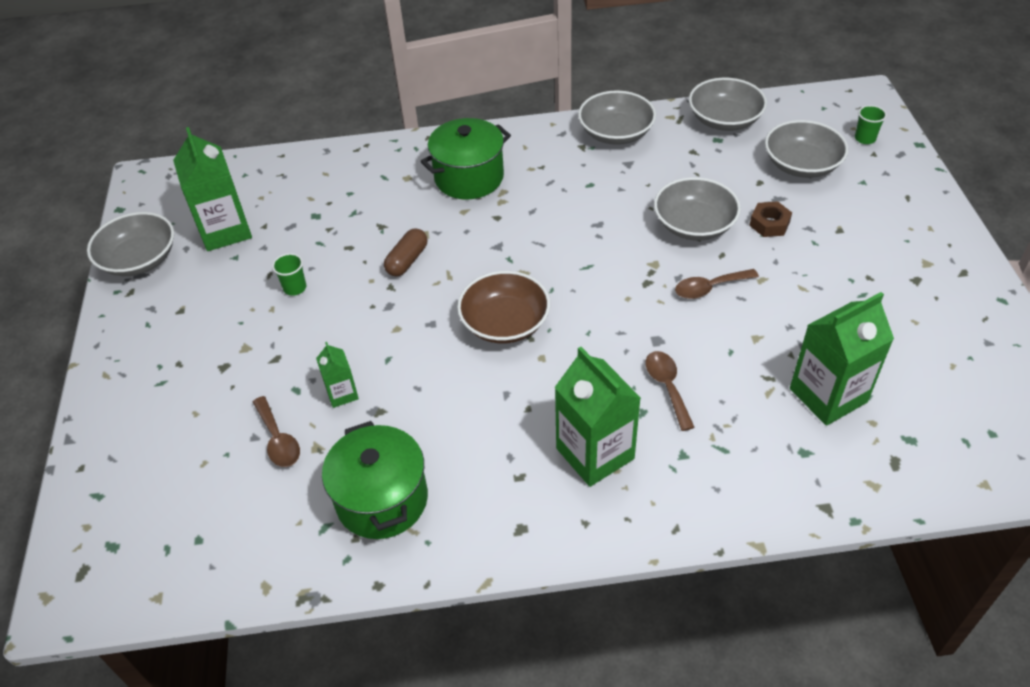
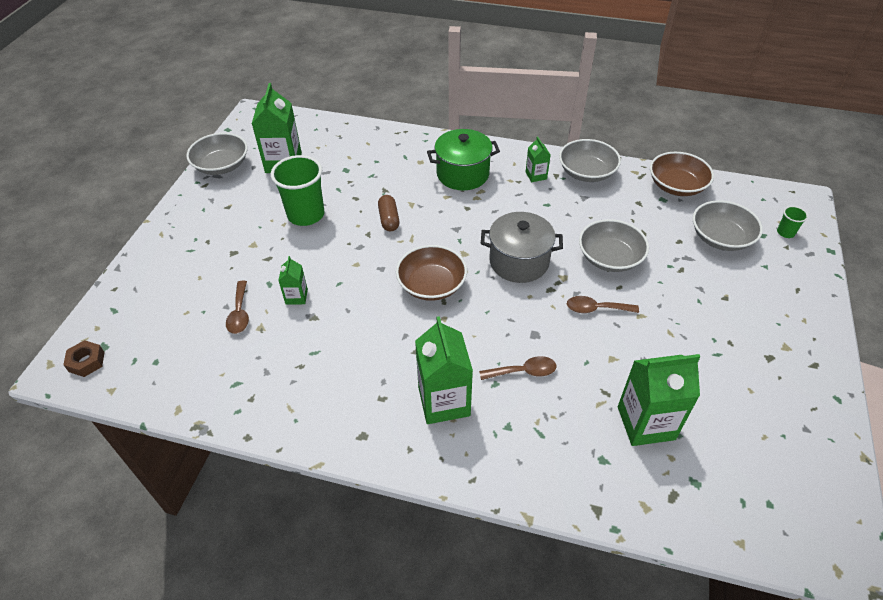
camera: 20 degrees right, 0 degrees up
green cup [272,253,306,296] -> green cup [271,155,325,226], size x2.22
green pot [322,421,428,539] -> none
brown capsule [384,228,427,276] -> brown capsule turned 60 degrees counterclockwise [378,195,400,231]
brown spoon [646,351,695,431] -> brown spoon turned 75 degrees clockwise [479,356,557,380]
grey bowl [689,78,767,131] -> brown bowl [650,152,714,196]
brown nut [749,201,792,237] -> brown nut moved to [63,340,105,377]
none -> grey pot [481,212,563,283]
none -> green carton [526,136,550,182]

